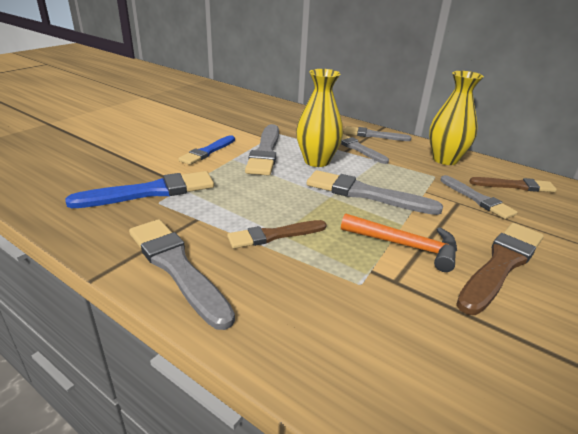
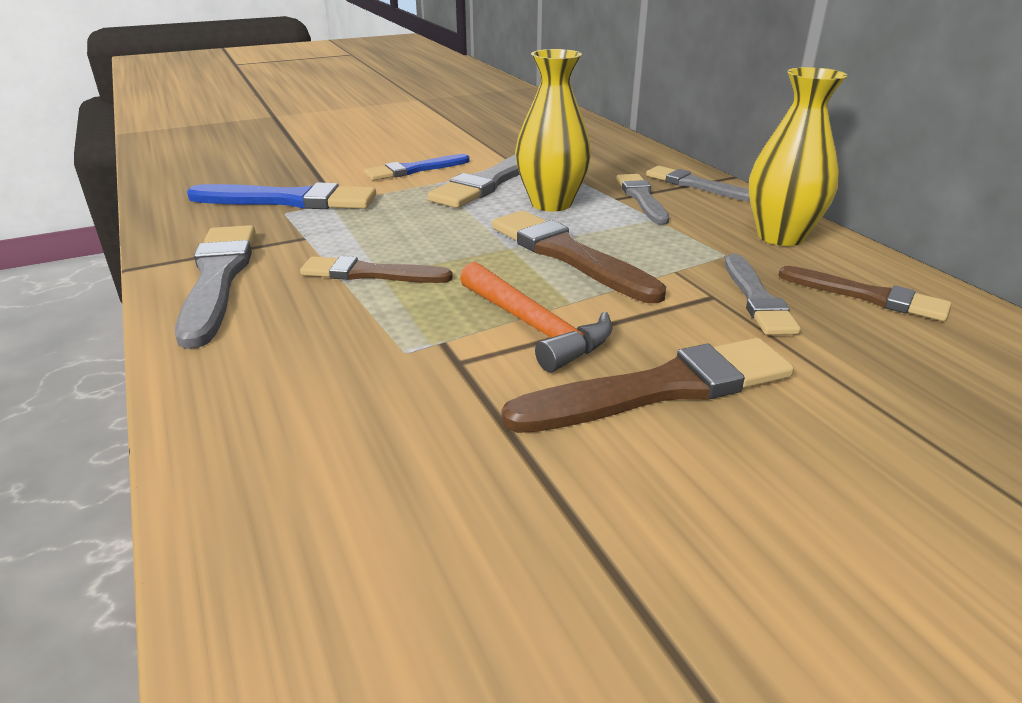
camera: 30 degrees right, 0 degrees up
grey brush [307,170,443,215] -> brown brush [492,211,666,303]

